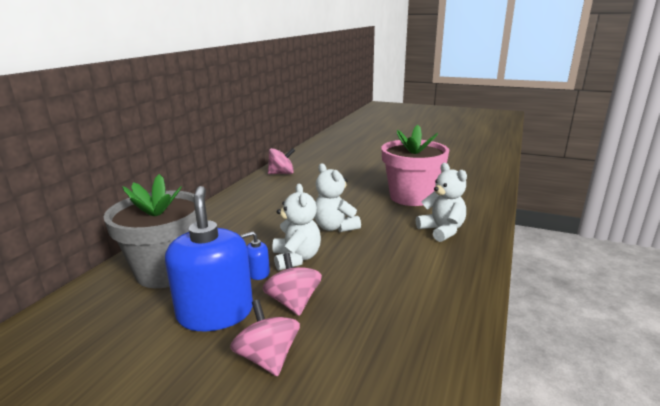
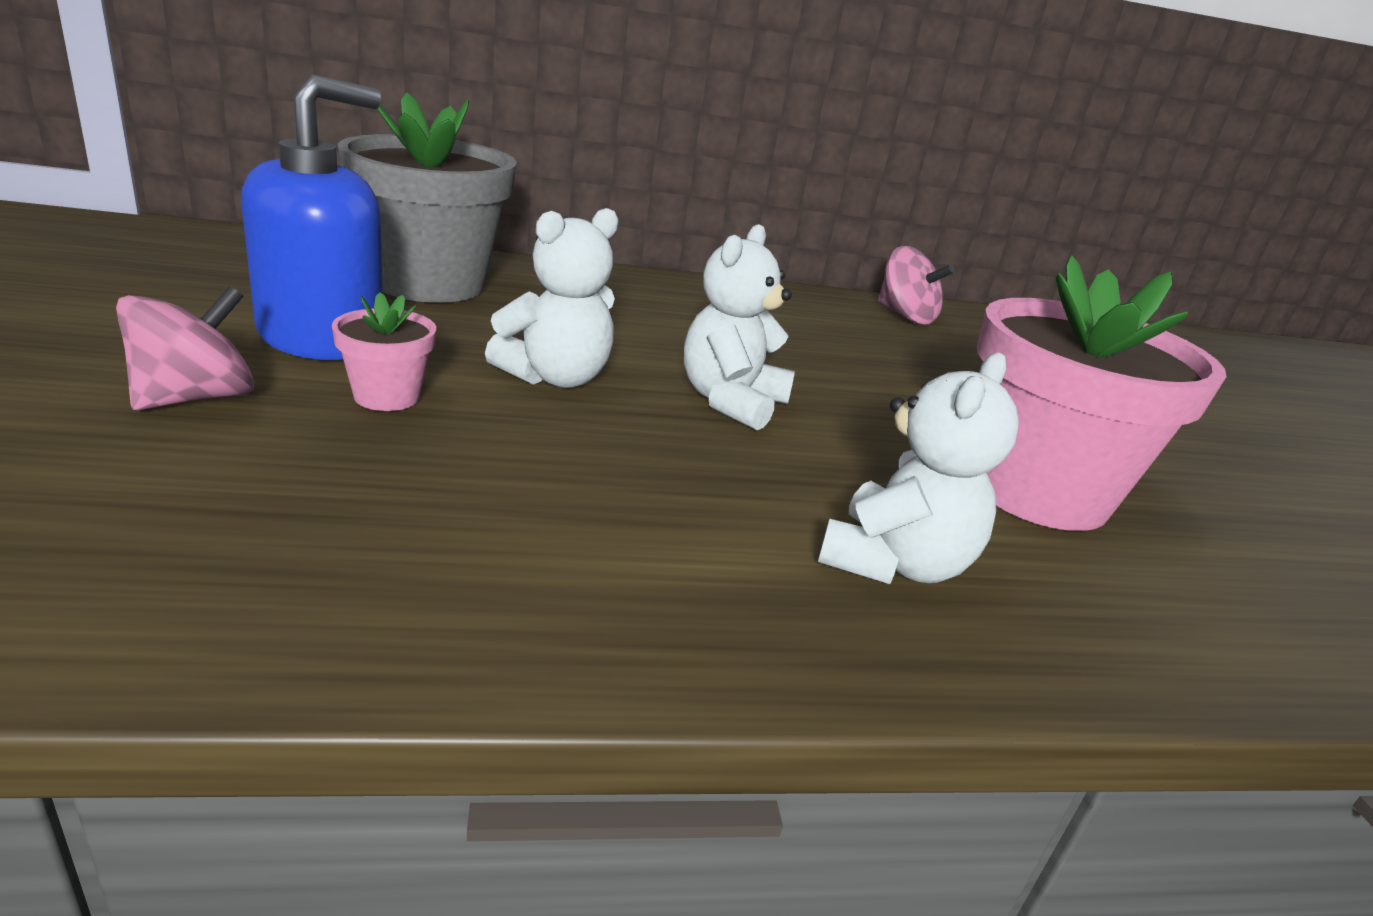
camera: 55 degrees right, 5 degrees up
blue soap dispenser [241,231,270,280] -> none
pink spinning top [263,253,322,316] -> pink flower pot [332,292,436,411]

